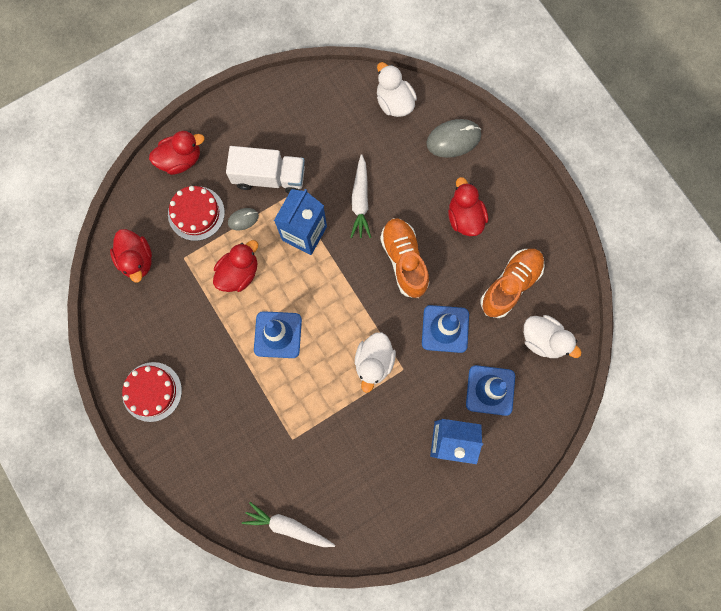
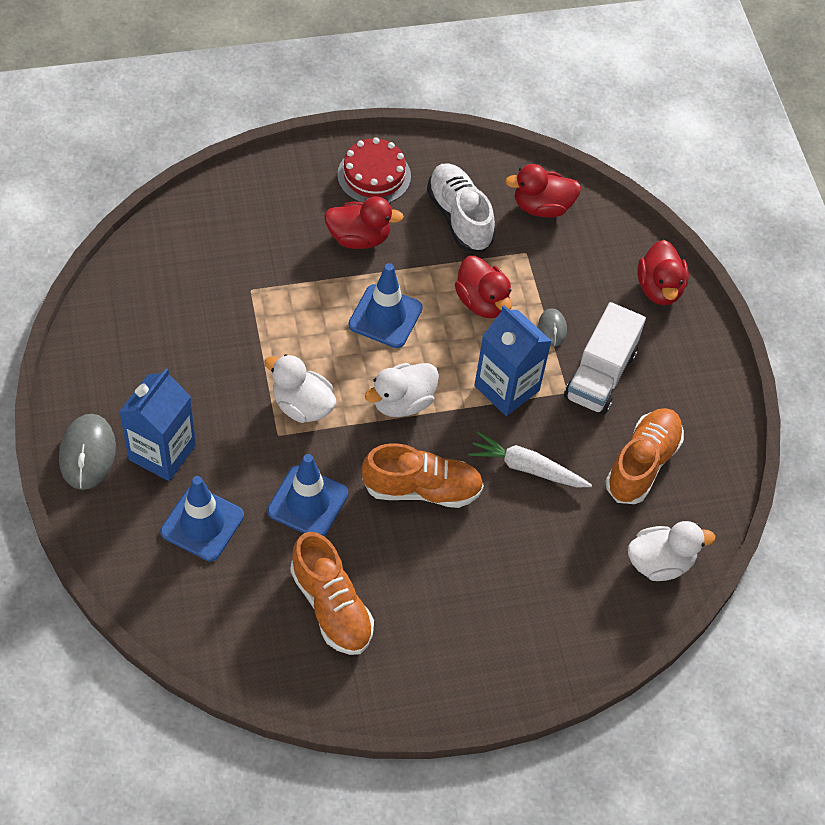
camera: 105 degrees right, 20 degrees down
red cake [168,186,225,241] -> none
white carrot [242,502,335,547] -> none
grey mouse [426,119,481,158] -> grey mouse moved to [59,414,116,490]
red duck [448,177,488,236] -> red duck moved to [324,197,404,249]
white duck [524,315,582,358] -> white duck moved to [365,363,439,417]
none -> white shoe [427,163,495,252]
none -> orange shoe [605,408,684,504]

